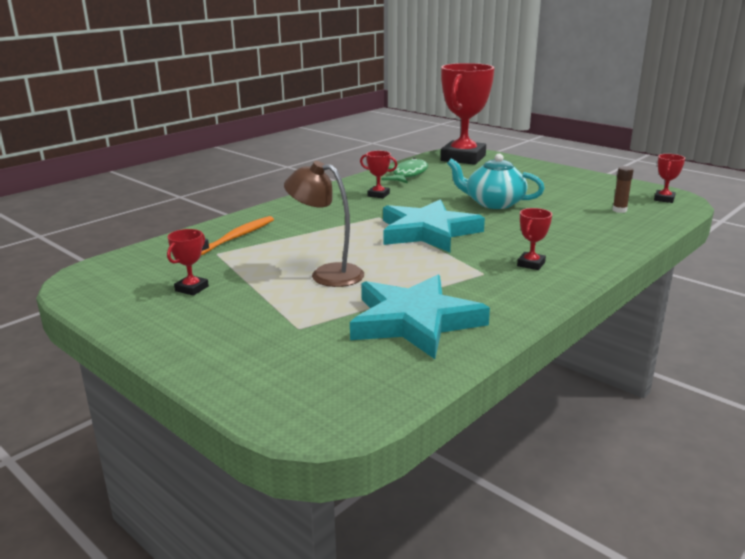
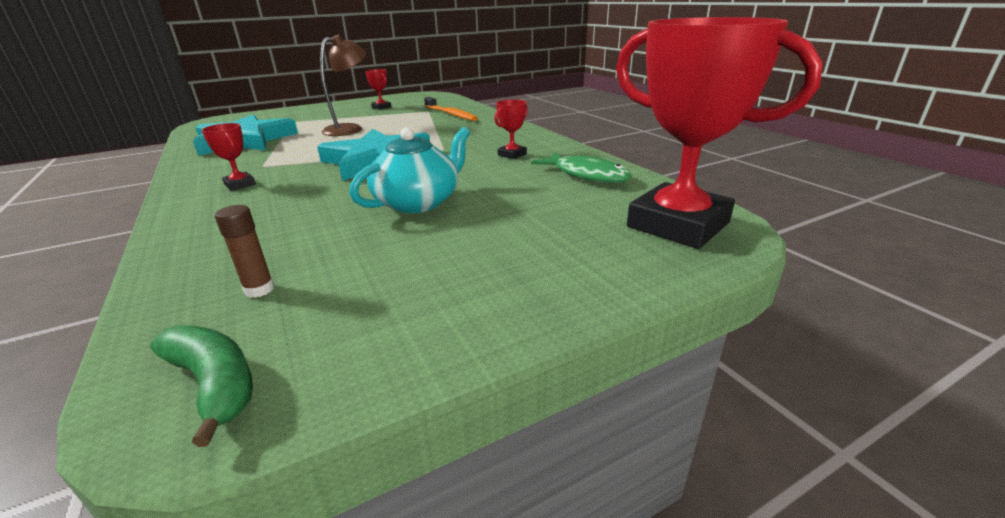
camera: 110 degrees right, 5 degrees up
red trophy [654,154,685,203] -> green banana [150,325,253,447]

